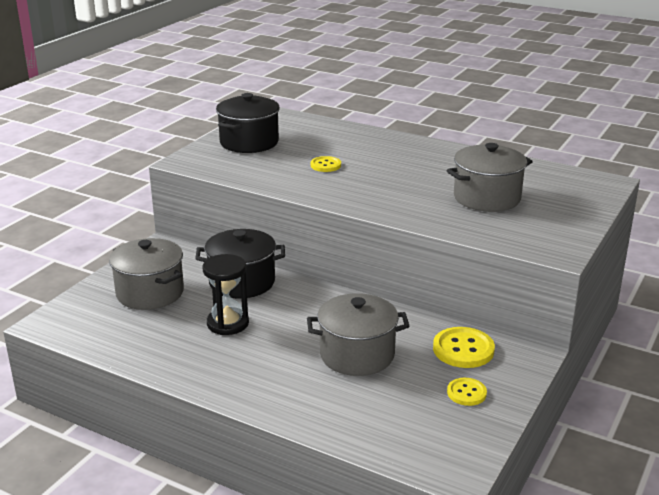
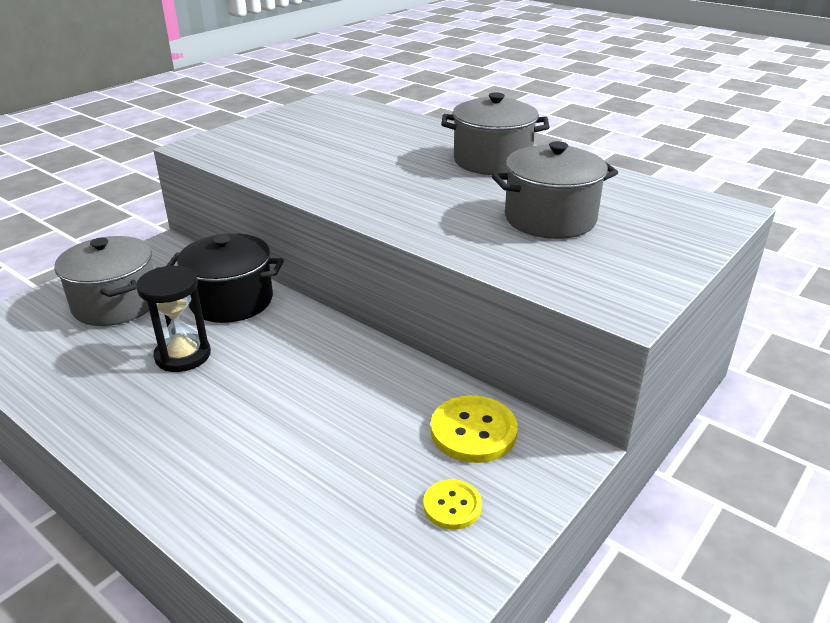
camera: 10 degrees right, 5 degrees up
black pot [216,93,280,153] -> none
grey pot [307,293,409,376] -> grey pot moved to [441,92,549,175]
yellow button [311,156,341,172] -> none

